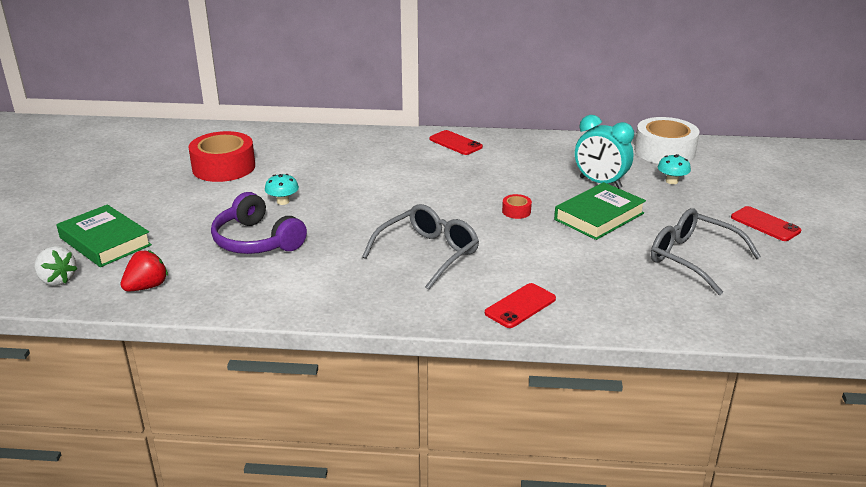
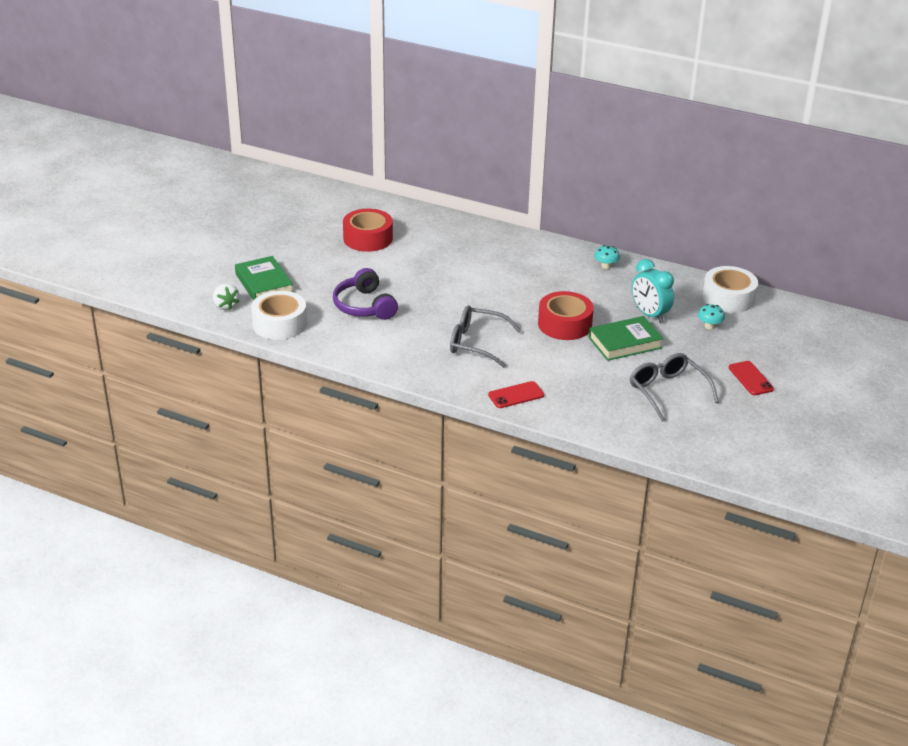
camera: 20 degrees right, 5 degrees up
red strawberry [121,250,168,292] -> white tape [251,291,307,340]
turquoise mushroom [265,174,299,205] -> turquoise mushroom moved to [594,245,620,269]
grey glasses [362,204,479,290] -> grey glasses turned 135 degrees counterclockwise [450,305,522,367]
red phone [429,130,483,155] -> none
red tape [502,194,532,219] -> red tape [538,291,594,340], size x2.36

